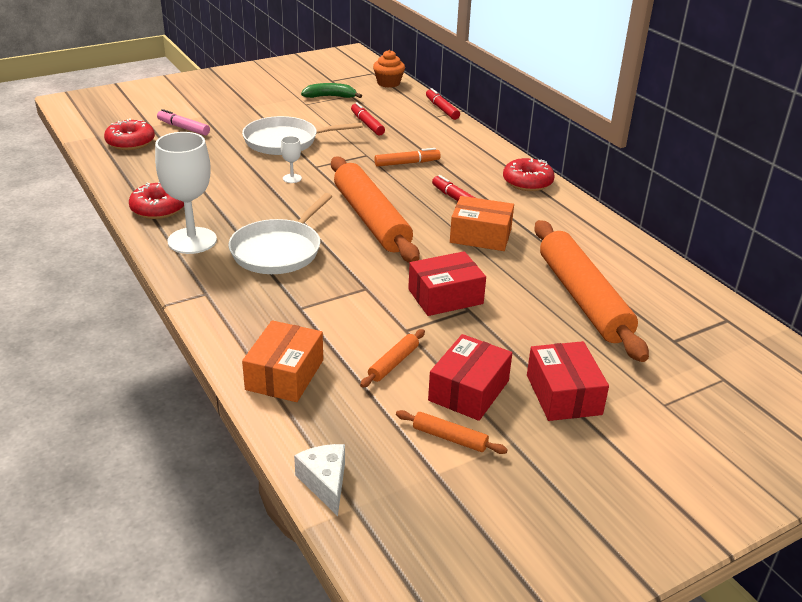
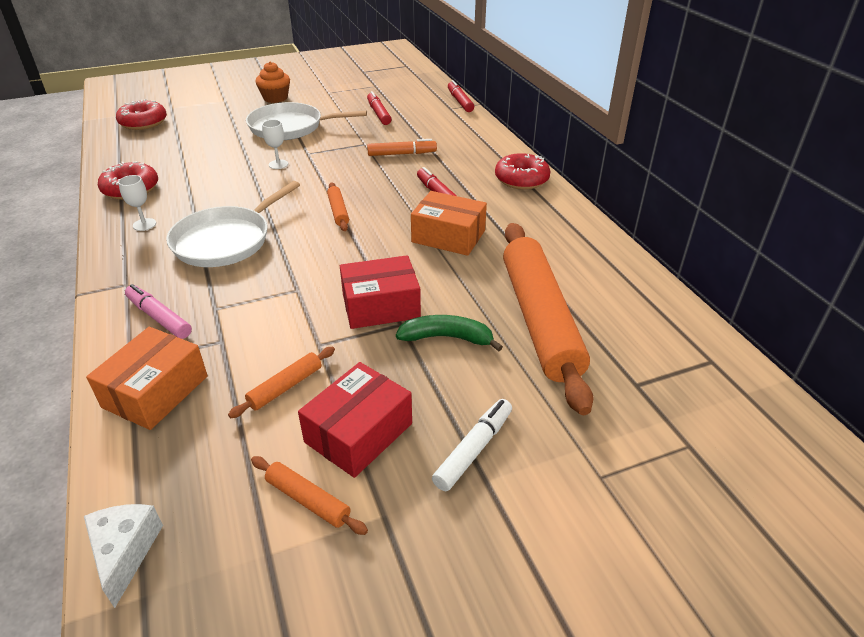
camera: 10 degrees right, 5 degrees up
white goblet [155,132,217,254] -> white goblet [118,175,156,231], size x0.44
pink marker [157,109,210,135] -> pink marker moved to [125,284,192,339]
green banana [301,83,362,98] -> green banana moved to [396,315,503,351]
orange rolling pin [331,157,420,263] -> orange rolling pin [327,183,349,231], size x0.40
orange cupcake [373,50,405,88] -> orange cupcake moved to [256,62,290,103]
red box [527,341,609,421] -> white marker [432,399,512,491]

